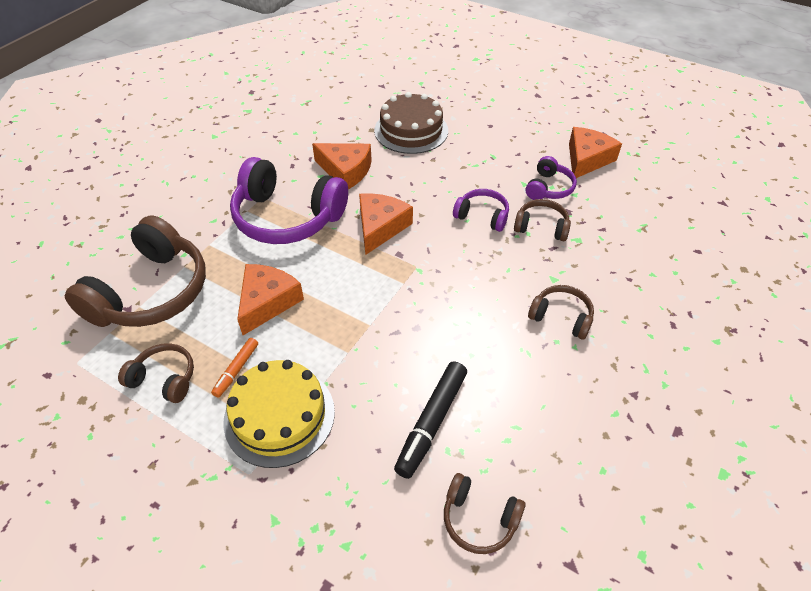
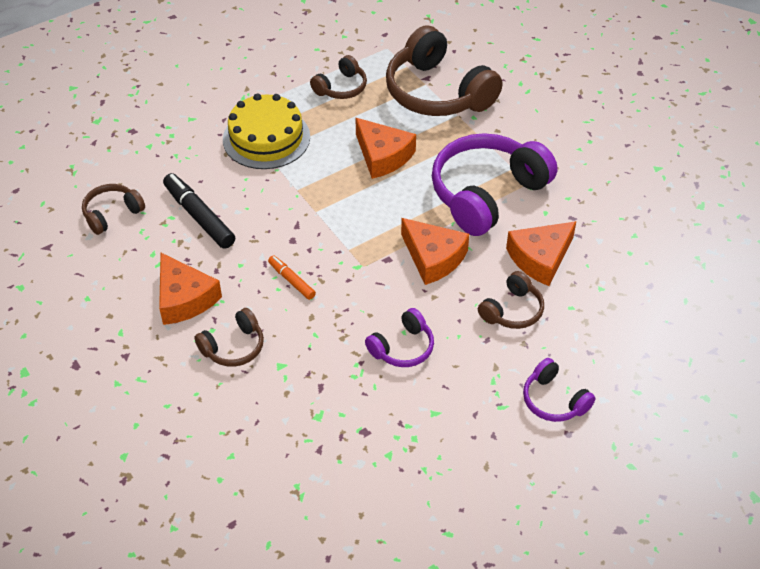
camera: 115 degrees right, 0 degrees up
orange marker [211,338,258,397] -> orange marker moved to [268,255,316,300]
brown cake [374,92,448,154] -> none
brown headphones [514,199,571,241] -> brown headphones moved to [478,271,544,329]
purple headphones [525,156,577,200] -> purple headphones moved to [523,358,596,422]
orange cheese [569,127,622,178] -> orange cheese moved to [159,253,222,325]

